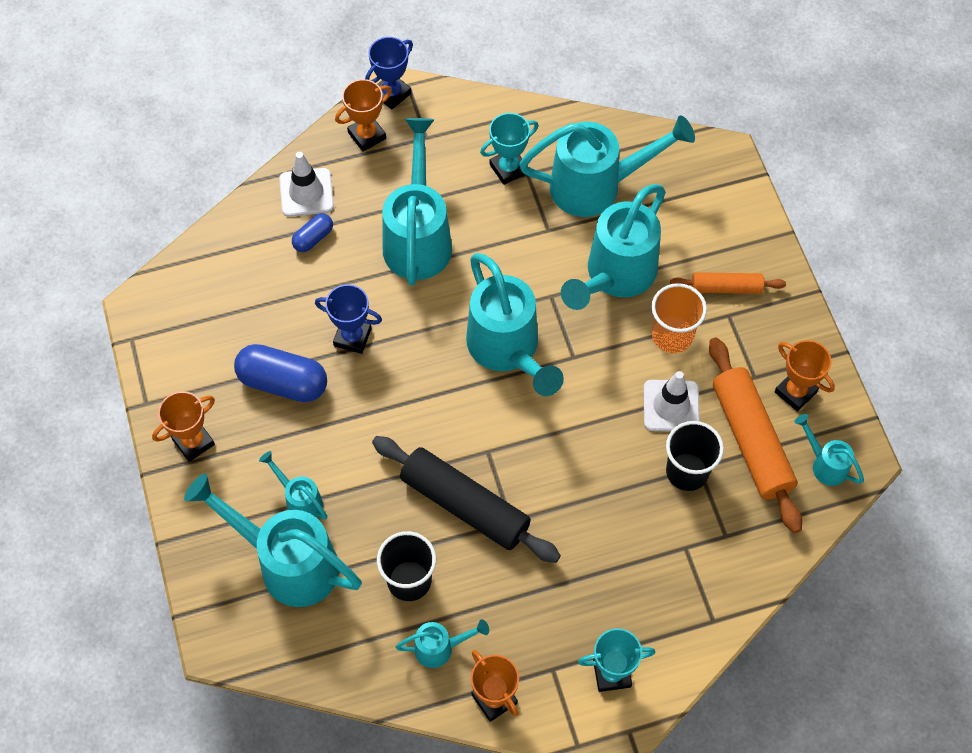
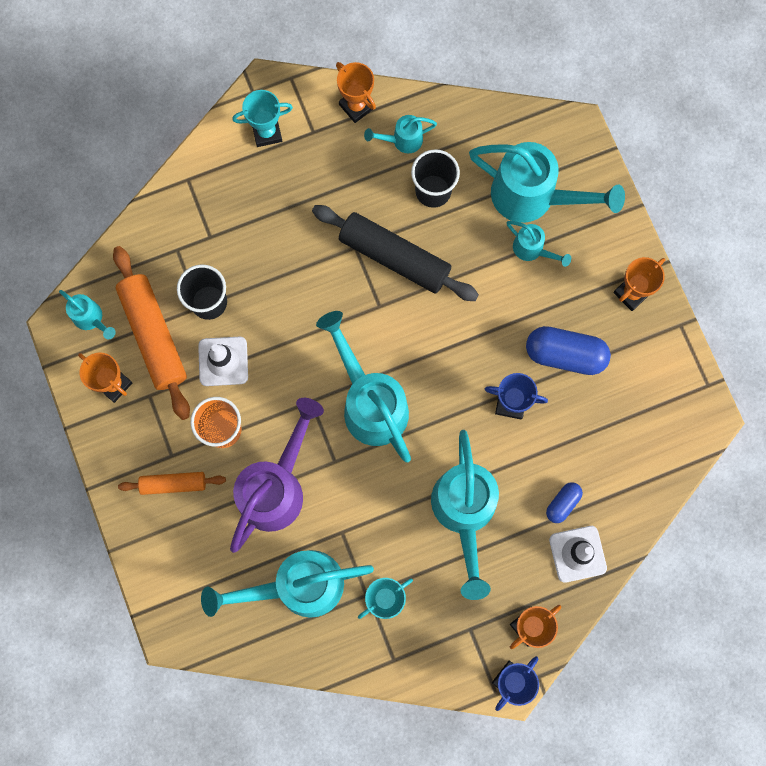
camera: 175 degrees right, 15 degrees up
turquoise watering can [561,184,665,310] -> purple watering can [230,398,324,553]

